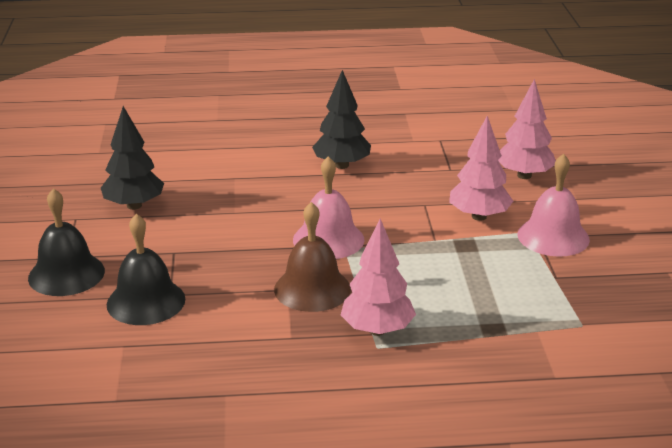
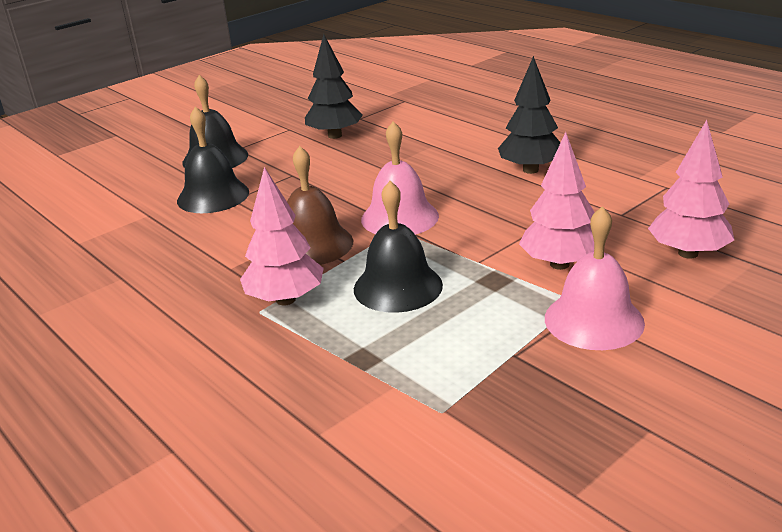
camera: 55 degrees right, 0 degrees up
none -> black bell [354,181,443,313]

